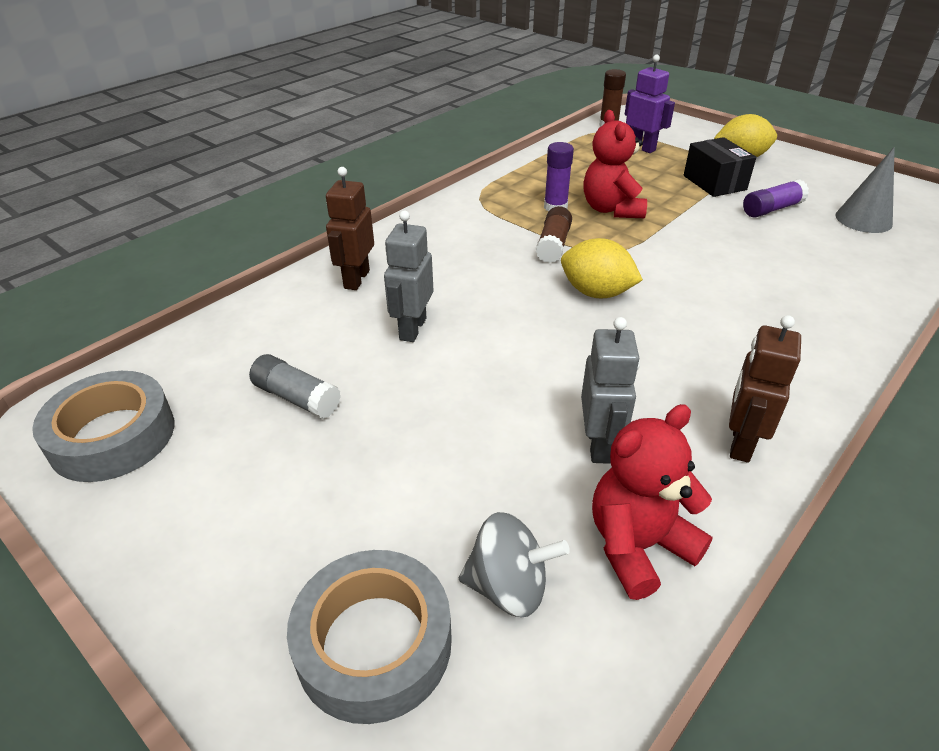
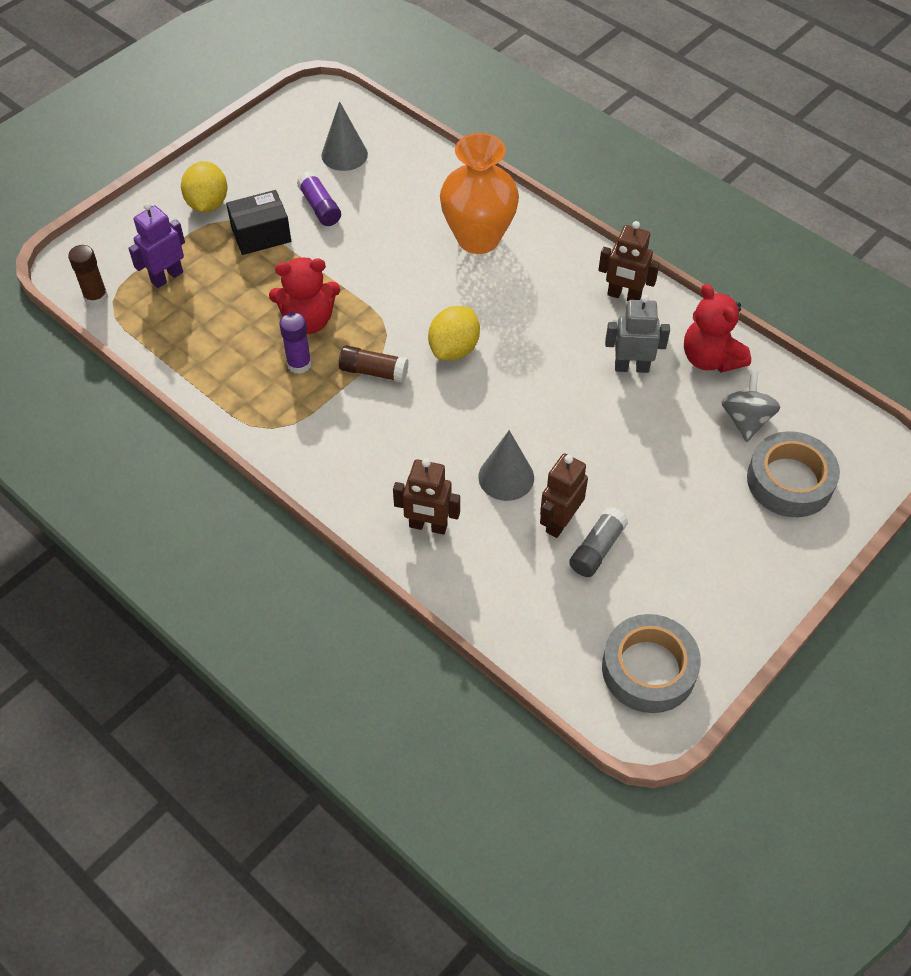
camera: 90 degrees left, 15 degrees up
grey robot [384,210,433,342] -> grey cone [478,430,534,501]
none -> orange vase [440,133,519,254]
none -> brown robot [540,453,588,538]

